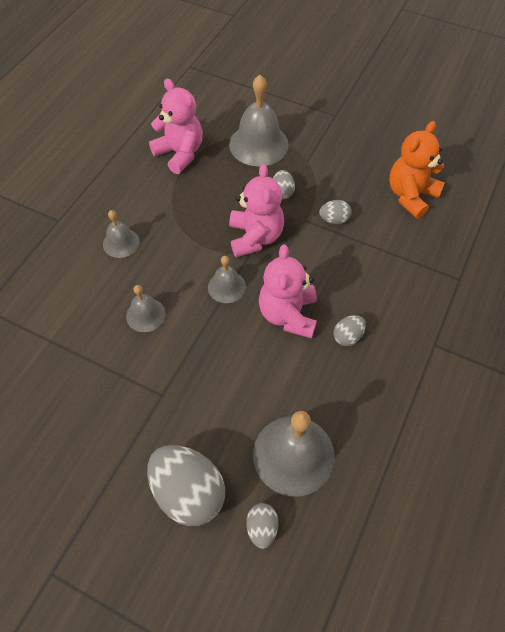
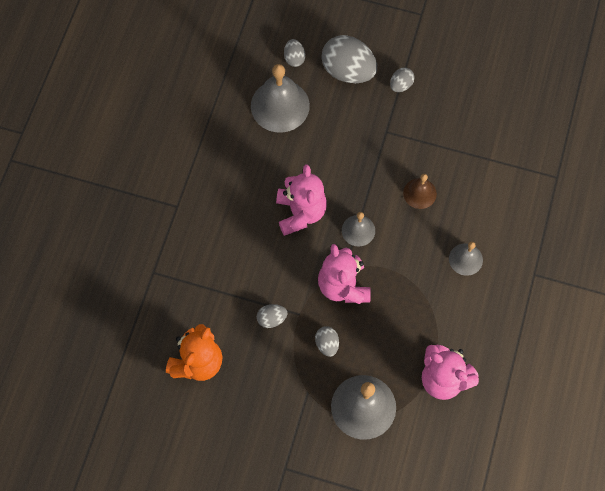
camera: 170 degrees right, 10 degrees up
grey bell [126,285,166,332] -> brown bell [403,174,437,209]
grey egg [334,315,366,346] -> grey egg moved to [390,67,415,92]

